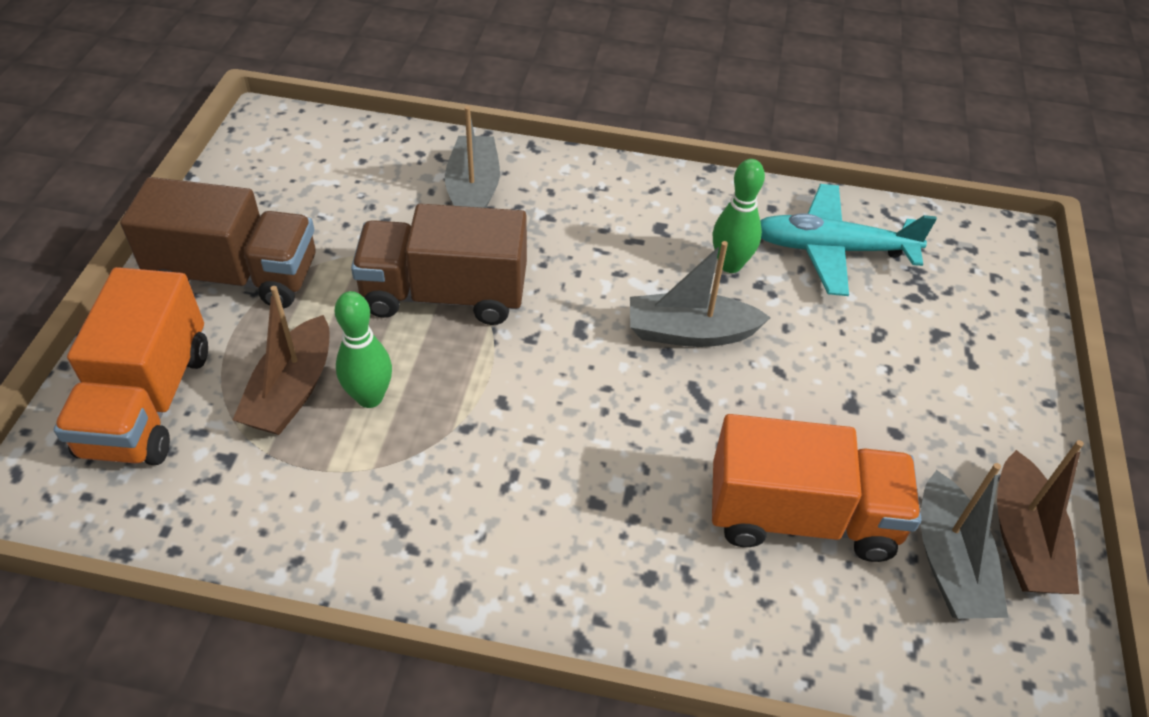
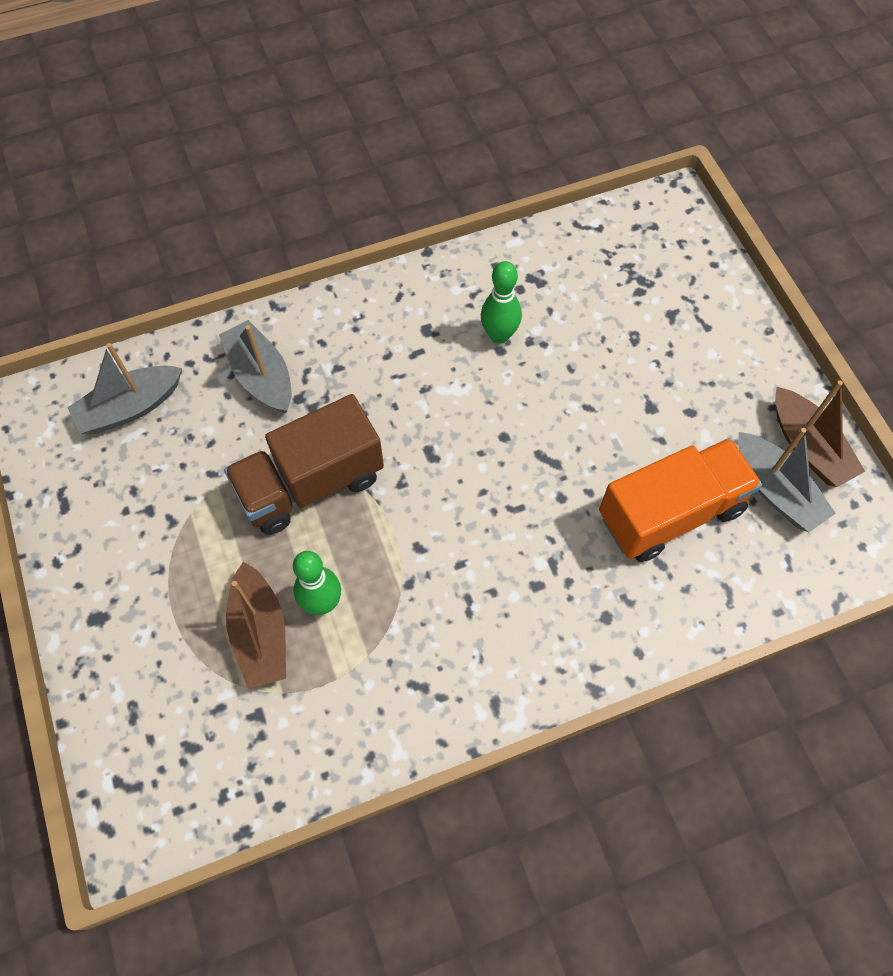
camera: 30 degrees left, 15 degrees up
orange truck [54,267,208,465] -> none
brown truck [120,177,316,308] -> none
grey boat [630,241,771,347] -> grey boat moved to [67,343,182,434]
turquoise plane [760,184,937,296] -> none

